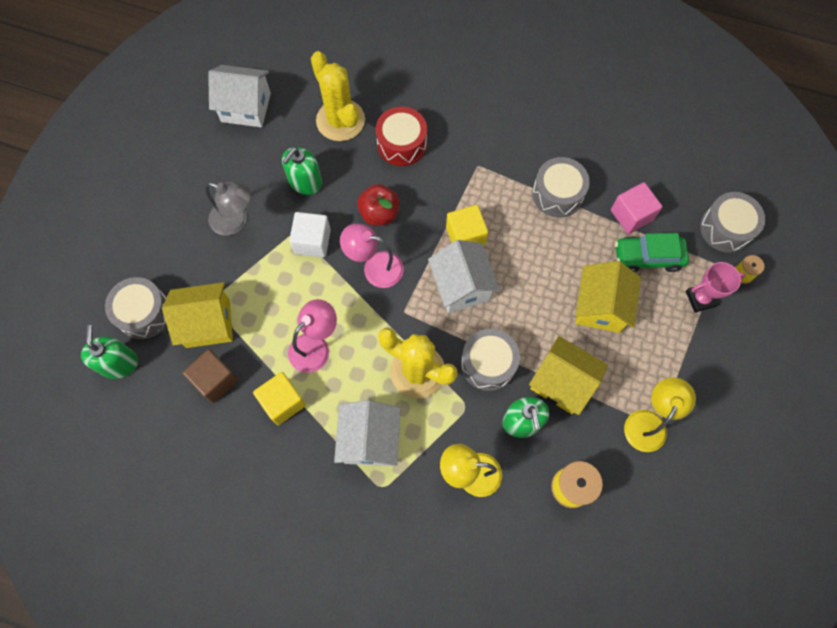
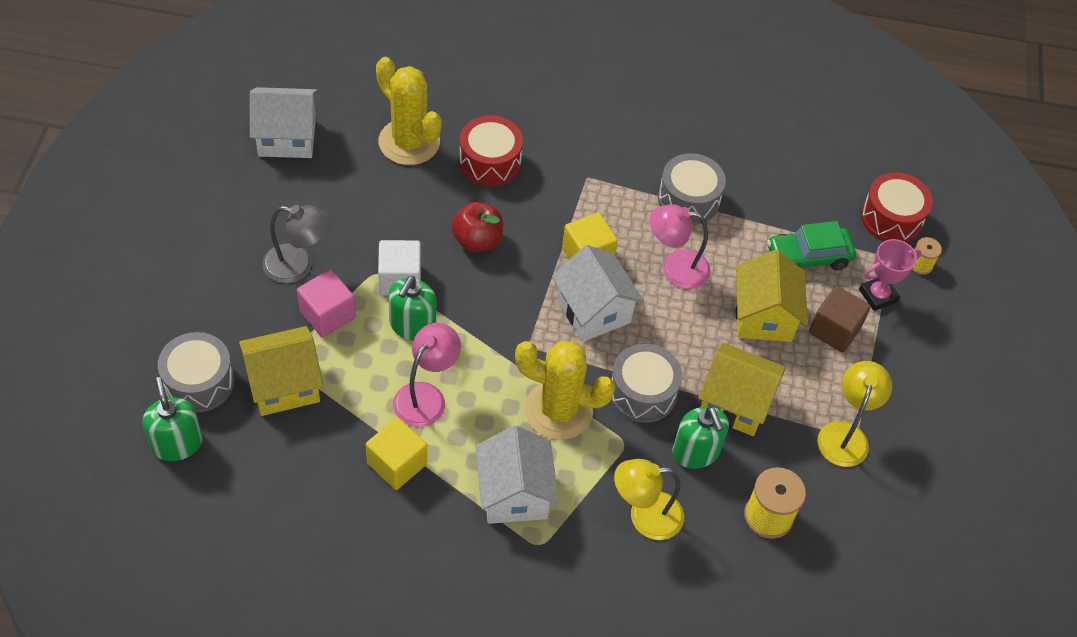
camera: 15 degrees left, 15 degrees down
brown cube [183,349,239,403] -> brown cube moved to [809,286,871,352]
green soap dispenser [282,147,322,195] -> green soap dispenser moved to [388,276,436,341]
pink lamp [340,223,404,288] -> pink lamp moved to [649,204,711,289]
pink cube [611,182,662,234] -> pink cube moved to [297,269,355,337]
grey drum [700,192,765,253] -> red drum [861,172,933,242]

